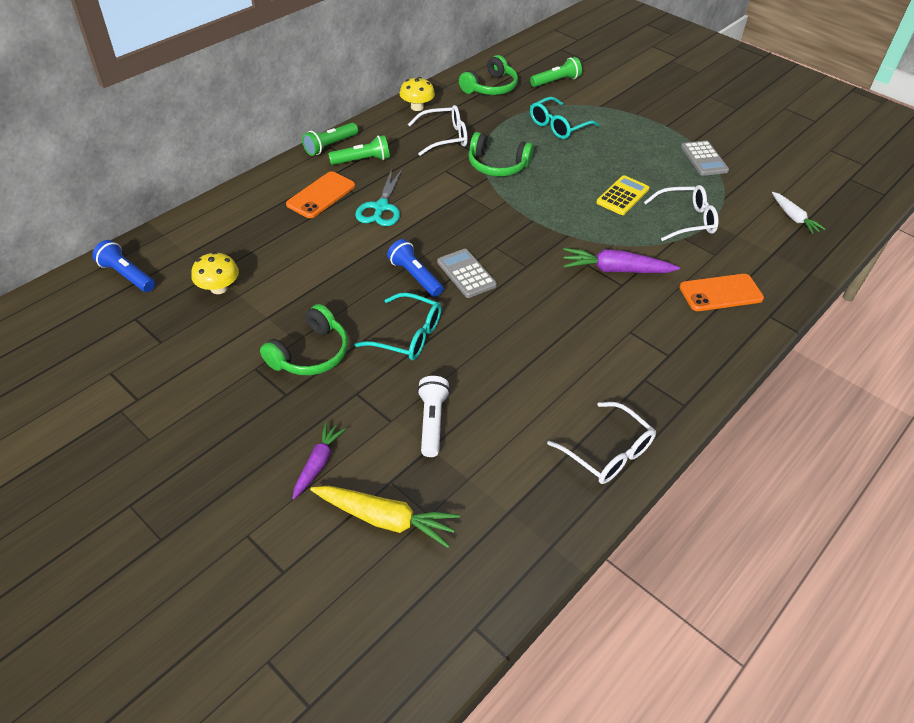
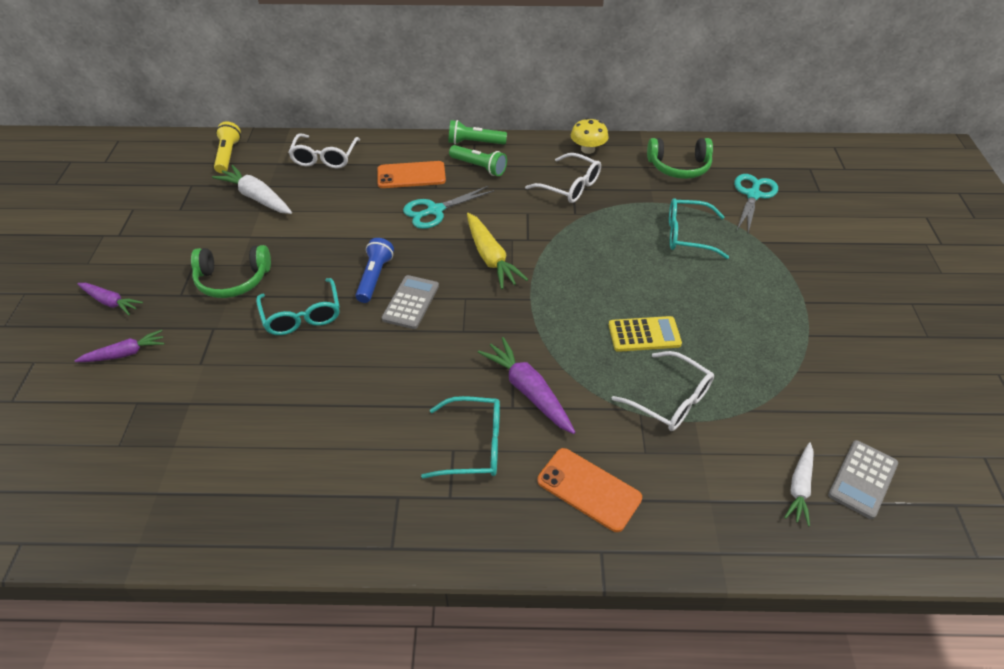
camera: 50 degrees right, 0 degrees up
blue flashlight [92,240,155,292] -> yellow flashlight [214,122,241,173]
yellow mushroom [191,252,239,294] -> white carrot [212,165,292,214]
yellow carrot [310,486,460,548] -> yellow carrot moved to [467,213,528,289]
white flashlight [417,376,450,457] -> none
green headphones [468,132,533,177] -> none
green flashlight [530,57,582,87] -> turquoise scissors [734,174,778,233]
white glasses [547,402,656,484] -> white glasses moved to [288,133,360,168]
grey calculator [681,141,729,176] -> grey calculator moved to [828,440,898,519]
none -> purple carrot [77,283,143,315]
none -> turquoise glasses [421,396,500,479]

